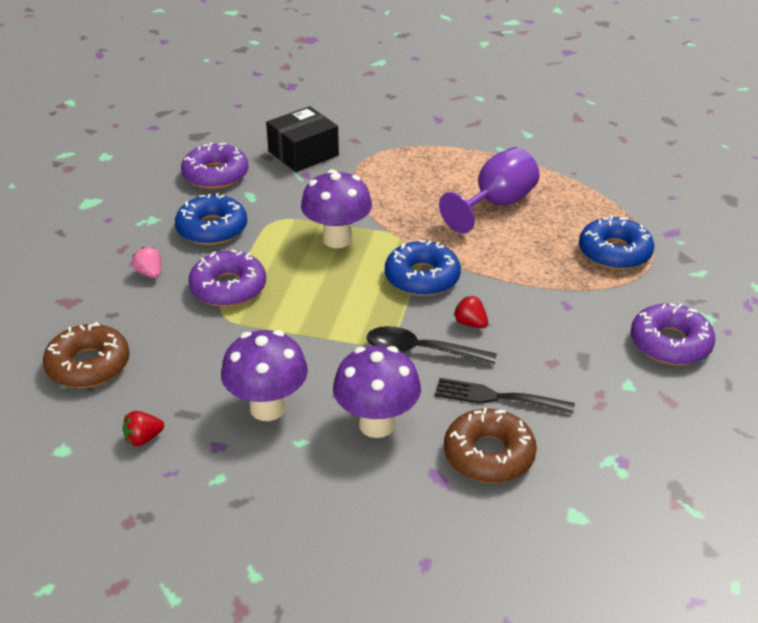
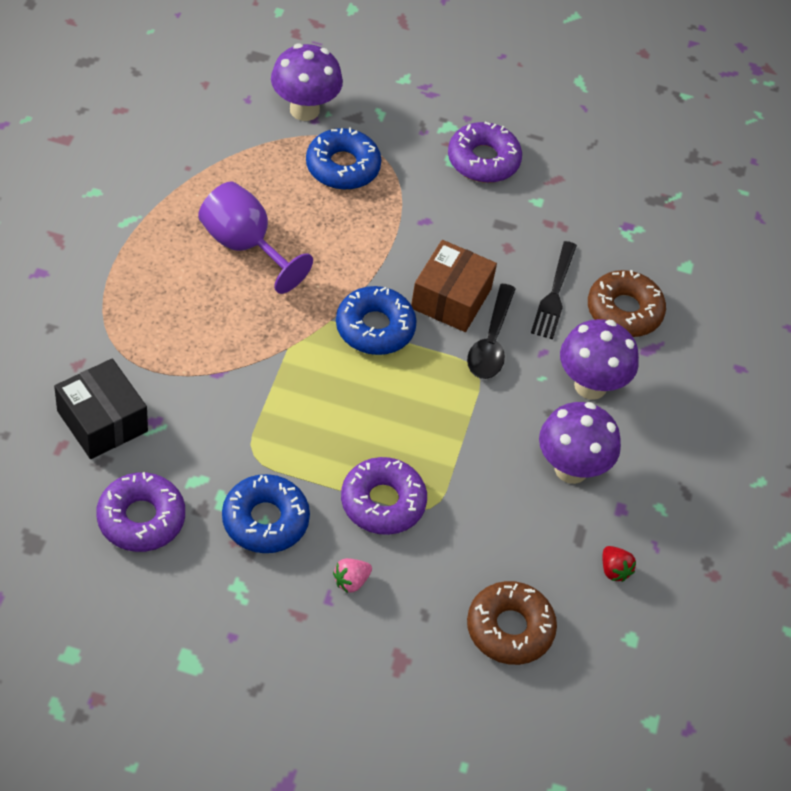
camera: 95 degrees left, 15 degrees up
purple mushroom [301,169,372,248] -> purple mushroom moved to [271,43,343,121]
red strawberry [454,296,488,328] -> brown box [411,240,497,332]

